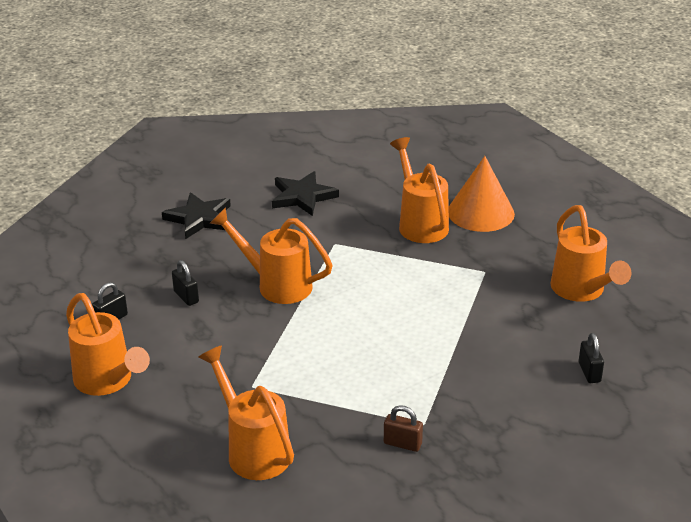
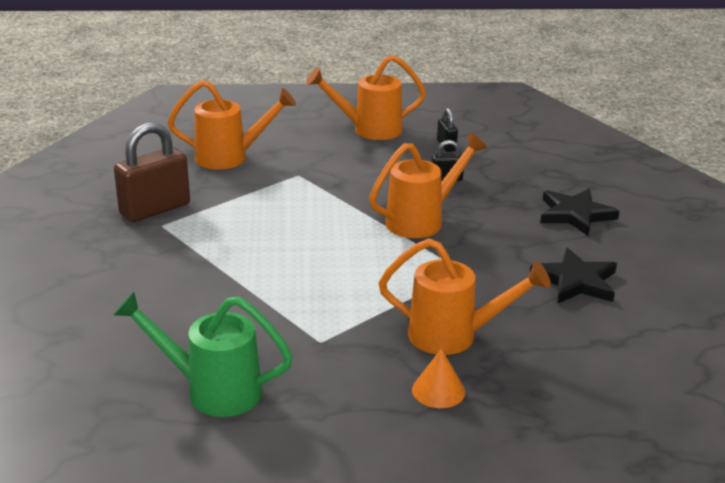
camera: 120 degrees right, 5 degrees down
brown padlock [384,405,423,452] -> brown padlock [114,122,190,222], size x2.07
orange cone [449,156,515,232] -> orange cone [412,348,465,408], size x0.54
orange watering can [550,205,632,302] -> green watering can [113,291,293,417]
black padlock [579,333,604,383] -> none

